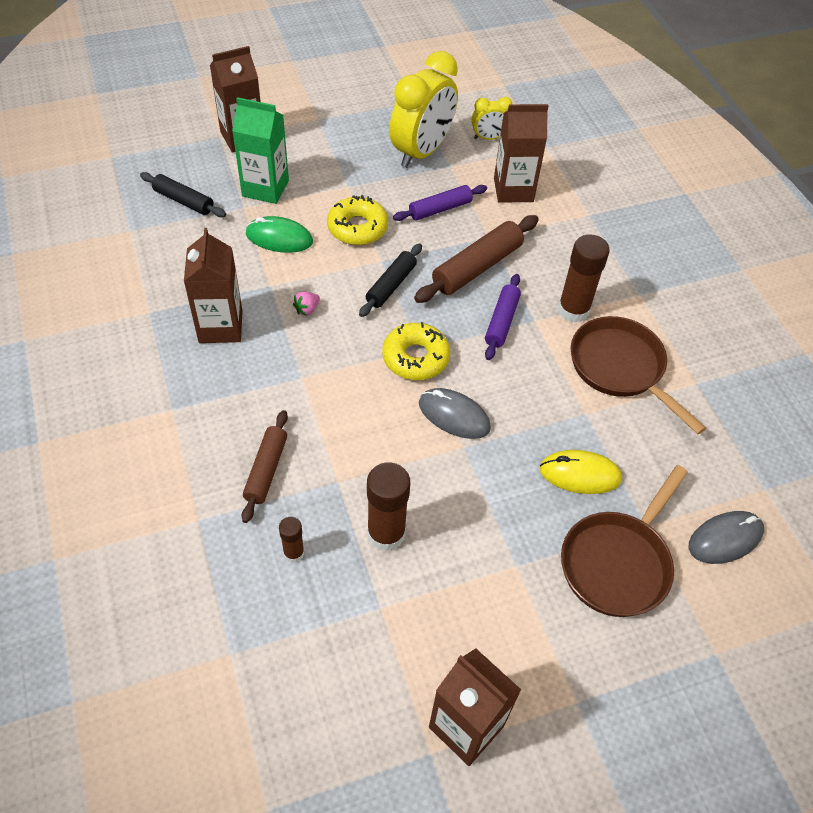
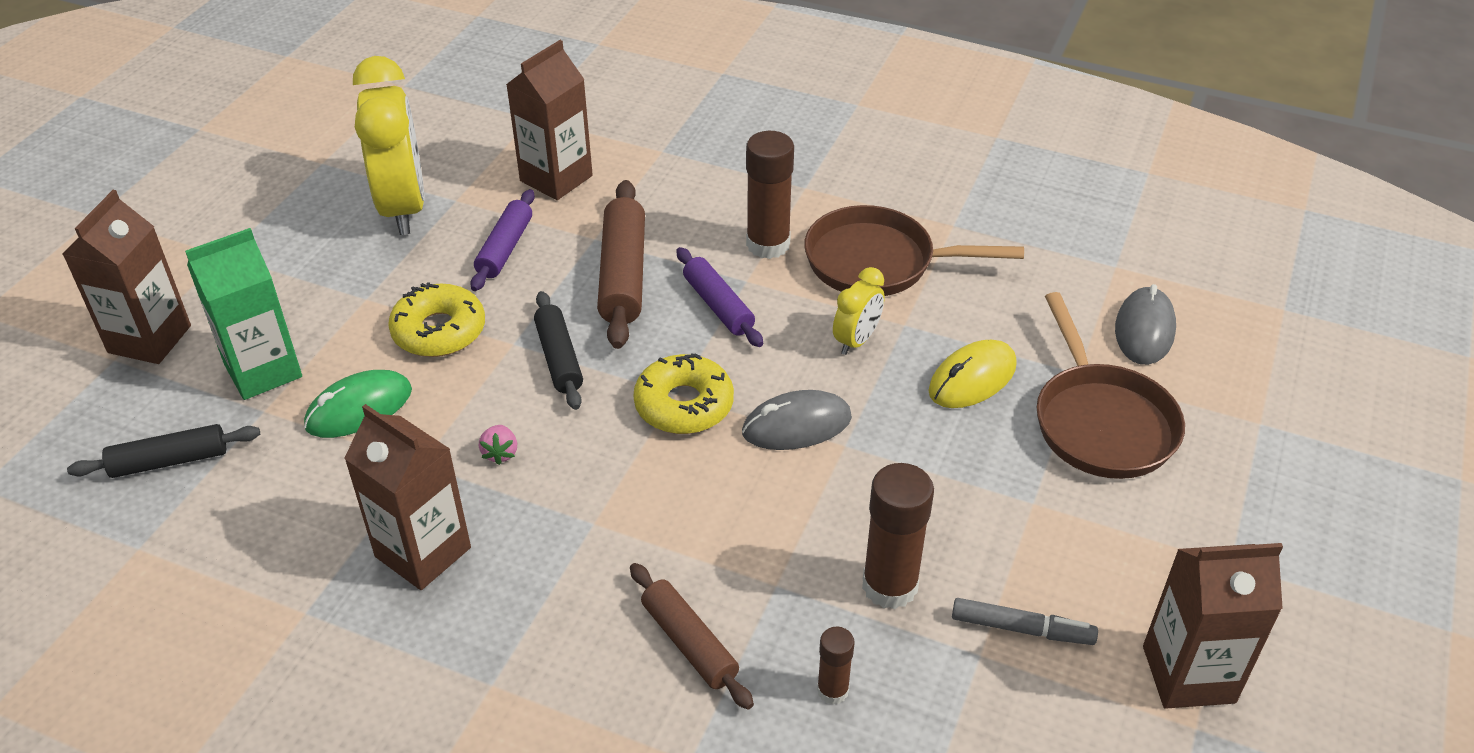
camera: 45 degrees left, 10 degrees down
yellow clock [472,97,512,140] -> yellow clock moved to [833,267,885,355]
none -> grey marker [952,598,1098,645]

